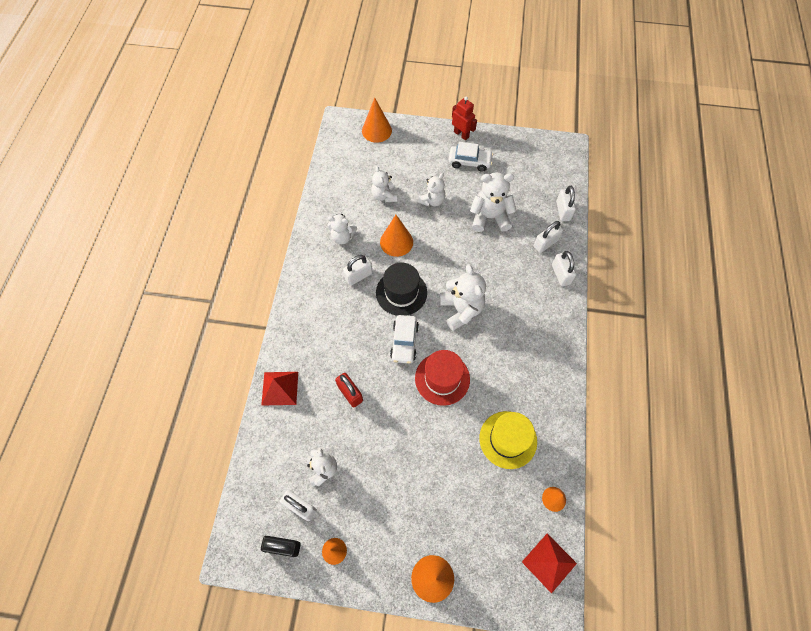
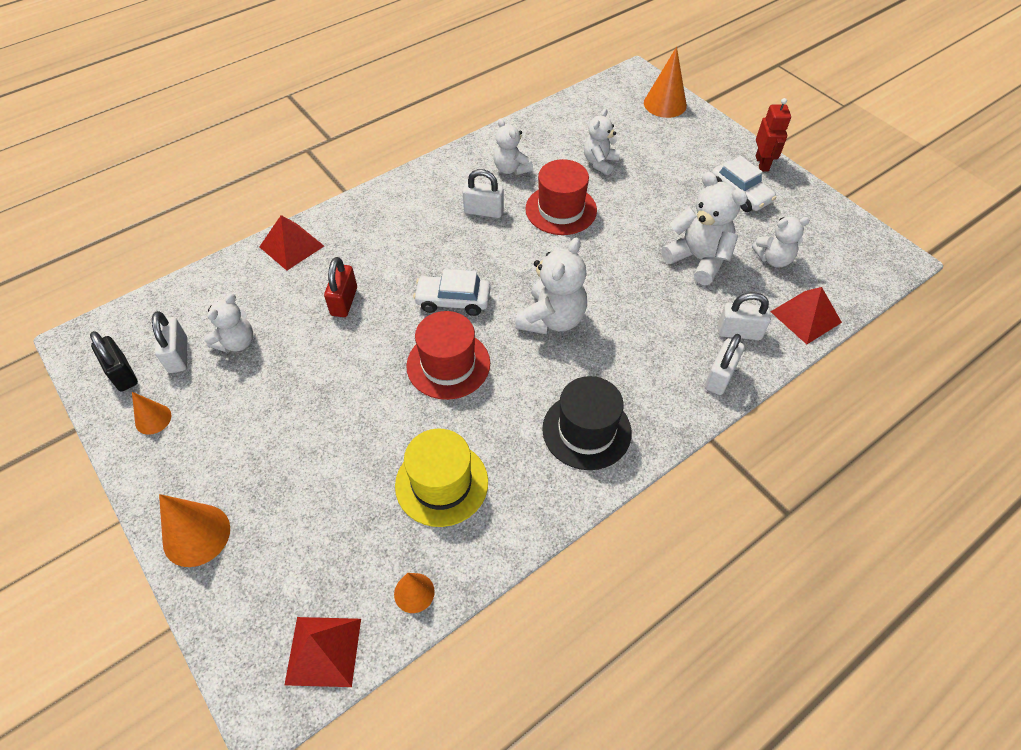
camera: 45 degrees right, 10 degrees down
black hat [376,262,427,316] -> black hat moved to [542,376,632,470]
orange cone [380,215,413,257] -> red hat [525,159,597,235]
white car [390,315,419,364] -> white car turned 45 degrees clockwise [413,269,490,316]
white teddy bear [418,173,446,206] -> white teddy bear moved to [752,217,810,267]
white padlock [556,186,576,221] -> red pyramid [770,287,842,344]

